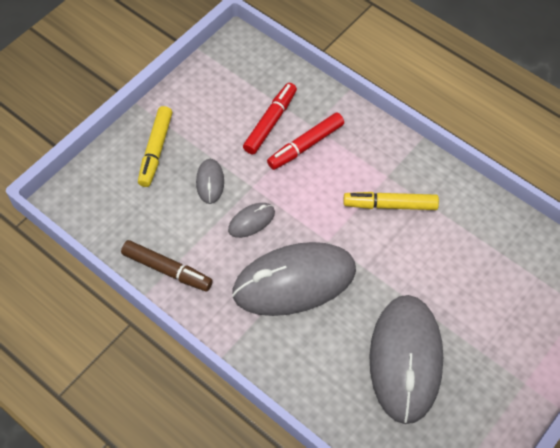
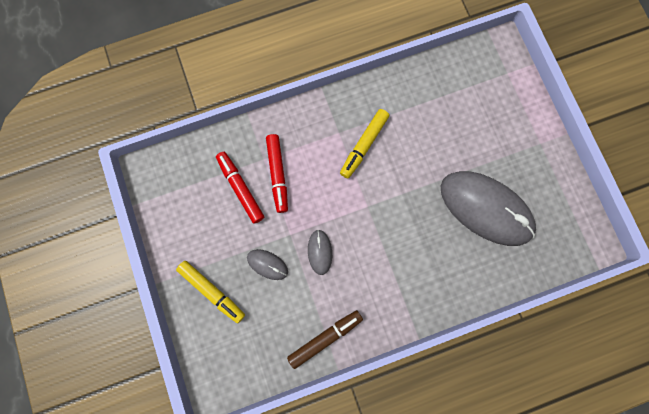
camera: 60 degrees left, 20 degrees up
grey mouse [232,242,356,316] -> none

